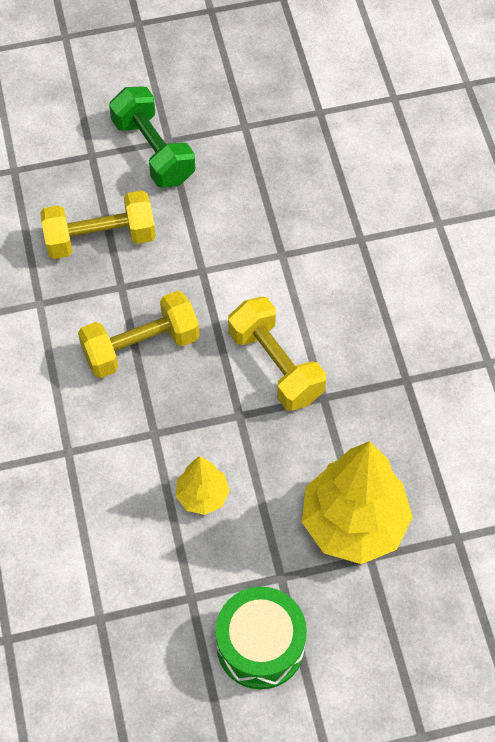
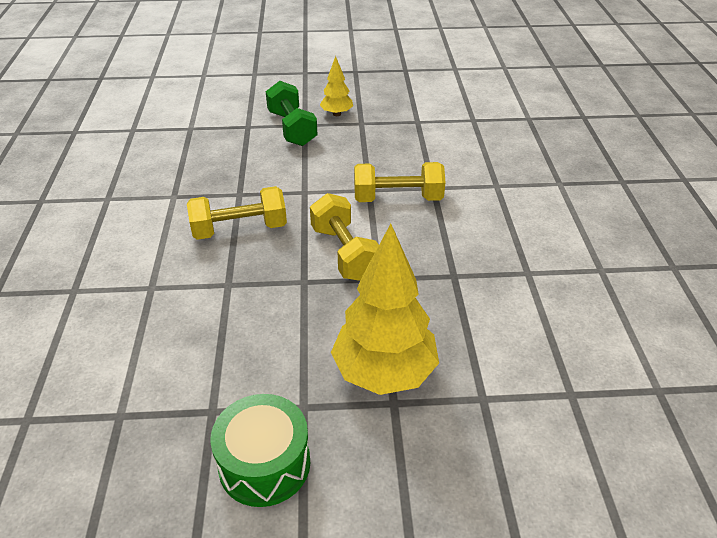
camera: 10 degrees right, 20 degrees down
yellow dumbbell [40,190,156,259] -> yellow dumbbell moved to [354,162,446,202]
yellow tree [176,456,230,515] -> yellow tree moved to [320,56,353,116]

